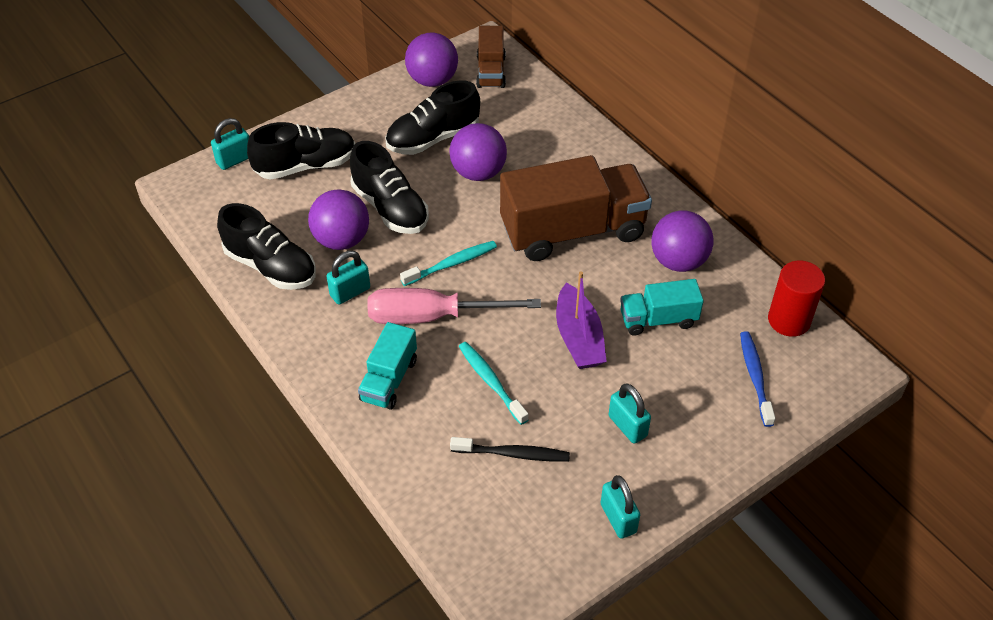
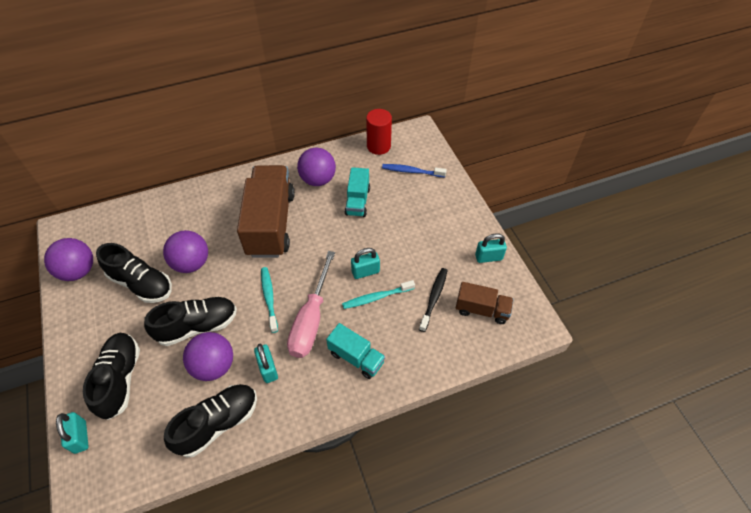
camera: 75 degrees left, 5 degrees up
black shoe [385,80,480,155] -> black shoe turned 45 degrees counterclockwise [96,243,172,303]
brown truck [476,26,506,88] -> brown truck moved to [456,282,514,324]
purple boat [556,271,607,369] -> none
turquoise padlock [609,383,651,444] -> turquoise padlock moved to [351,248,380,279]

